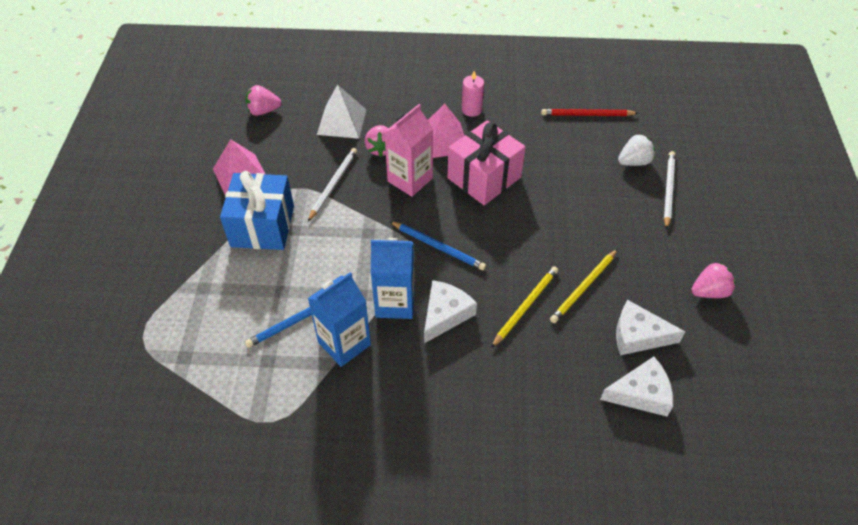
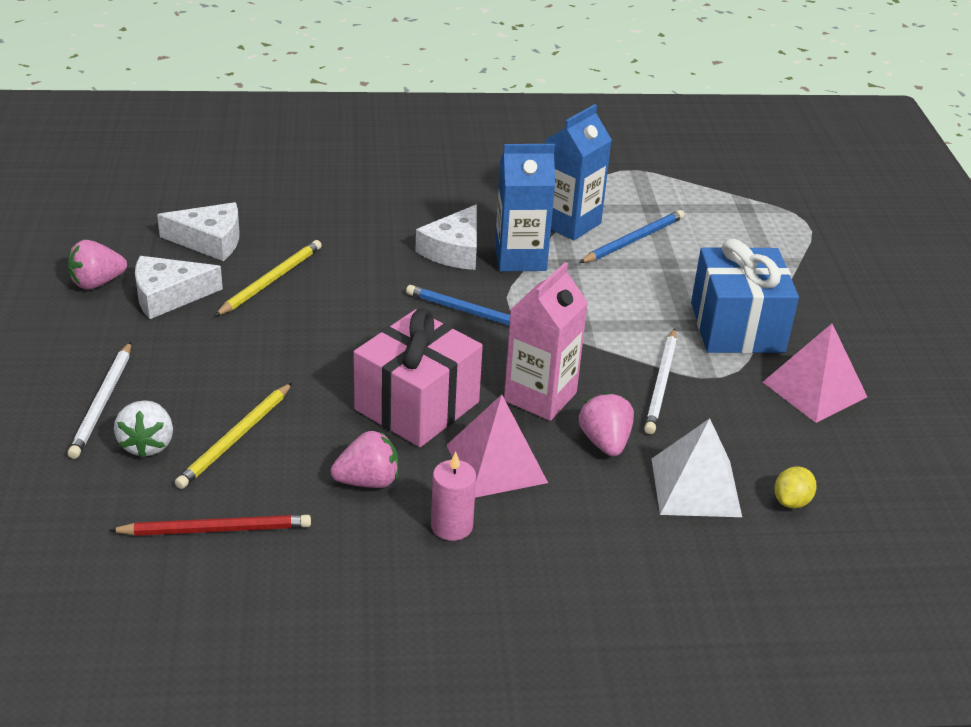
camera: 170 degrees right, 15 degrees down
pink strawberry [245,85,282,116] -> pink strawberry moved to [331,431,398,488]
yellow pencil [491,266,558,348] -> yellow pencil moved to [175,383,292,489]
white cheese [600,357,673,417] -> white cheese moved to [135,256,223,319]
white strawberry [618,134,655,166] -> white strawberry turned 60 degrees counterclockwise [114,400,173,458]
none -> yellow lemon [775,466,817,509]

